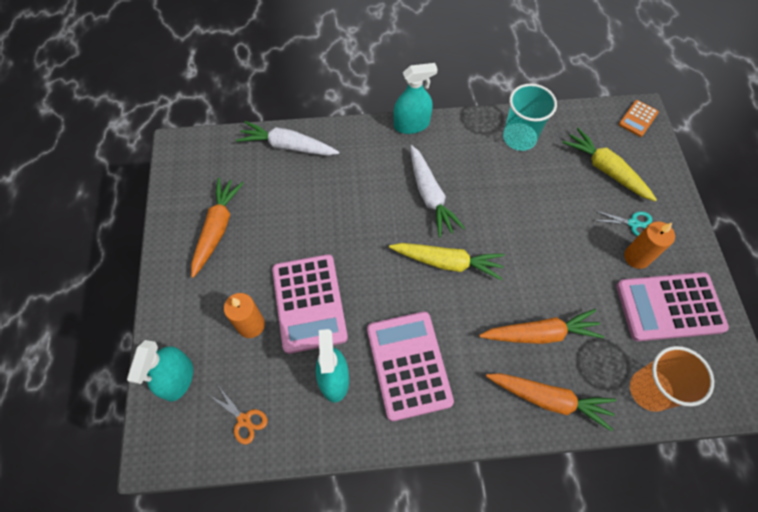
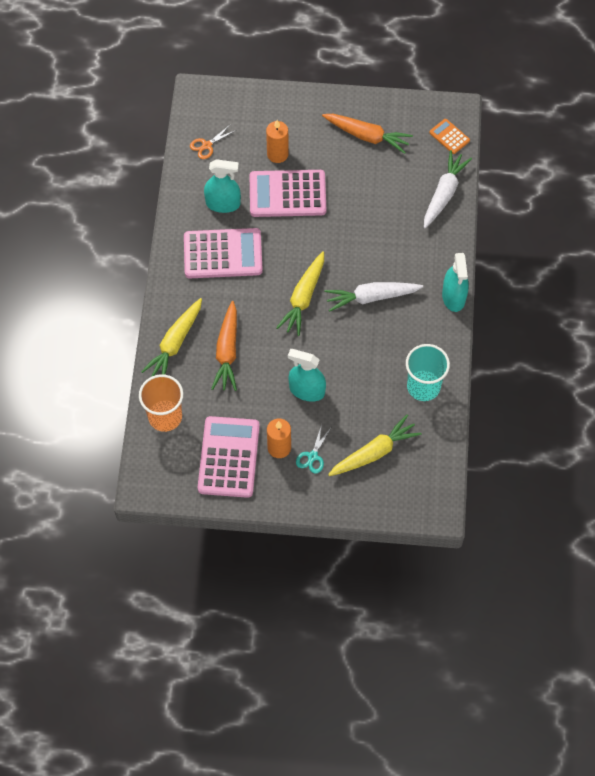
camera: 100 degrees right, 0 degrees up
turquoise spray bottle [127,340,193,401] -> turquoise spray bottle moved to [288,349,326,402]
orange carrot [486,373,617,431] -> yellow carrot [141,298,202,377]
orange calculator [619,100,659,137] -> orange calculator moved to [429,119,470,154]

